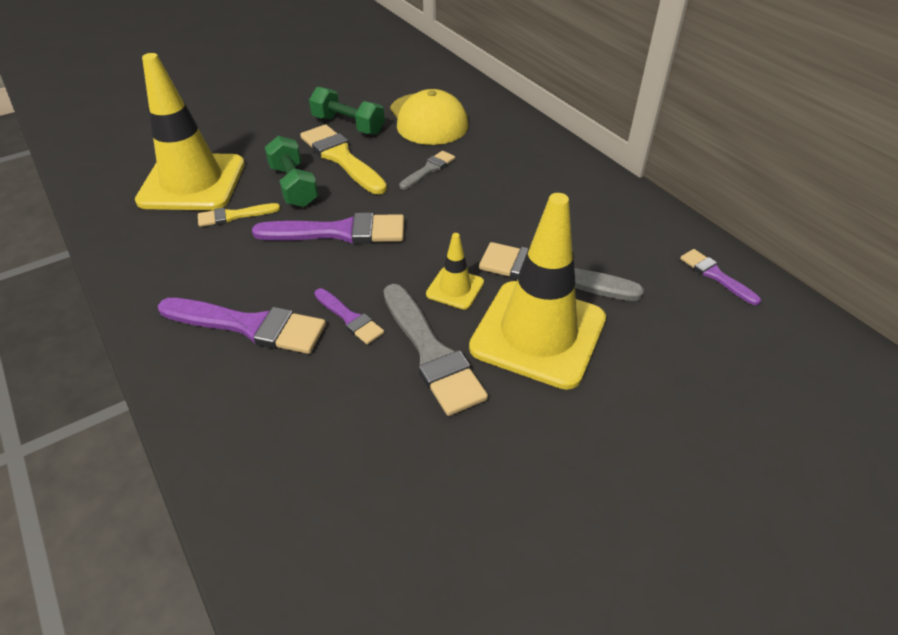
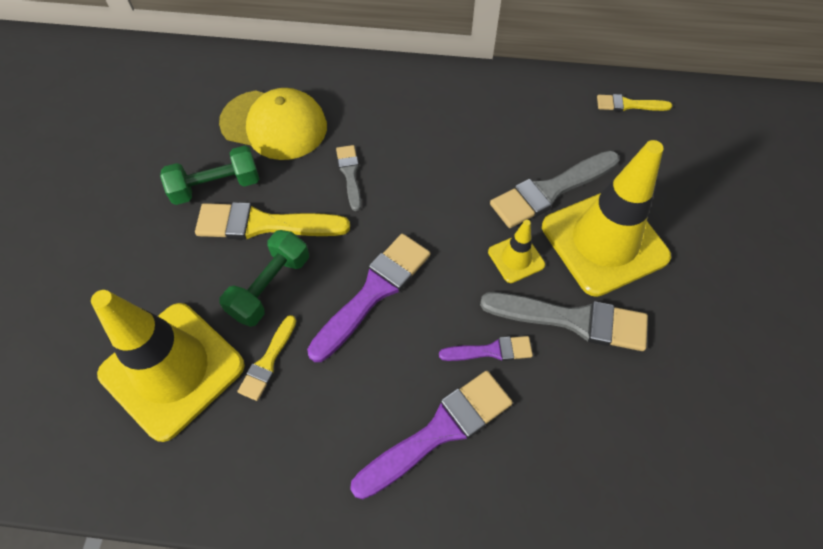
camera: 50 degrees left, 15 degrees up
green dumbbell [265,136,319,207] -> green dumbbell turned 75 degrees counterclockwise [219,230,309,327]
purple brush [680,249,761,305] -> yellow brush [597,94,672,111]

